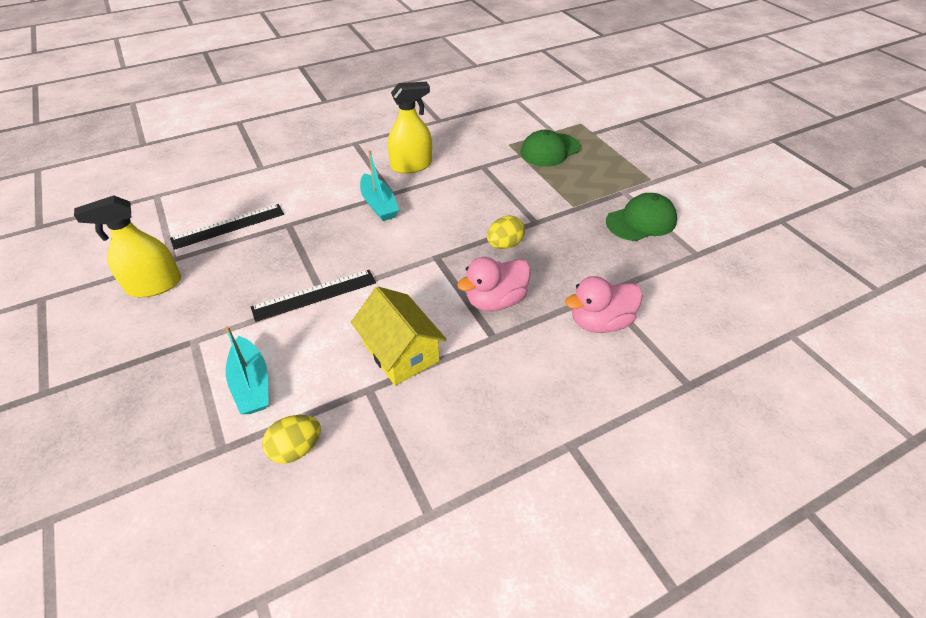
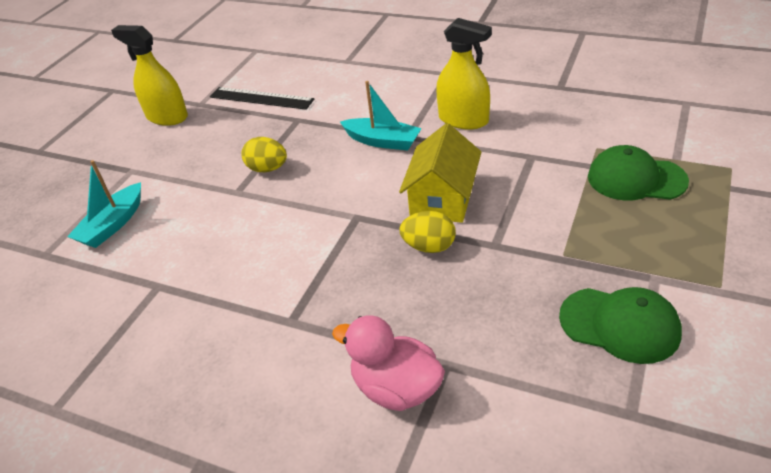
camera: 55 degrees right, 5 degrees down
black ruler [251,270,376,322] -> none
yellow egg [262,415,321,464] -> yellow egg moved to [241,137,287,172]
yellow house [351,286,447,386] -> yellow house moved to [399,123,481,223]
turquoise boat [360,150,399,221] -> turquoise boat turned 90 degrees counterclockwise [340,81,422,150]
pink duck [457,257,531,311] -> none

